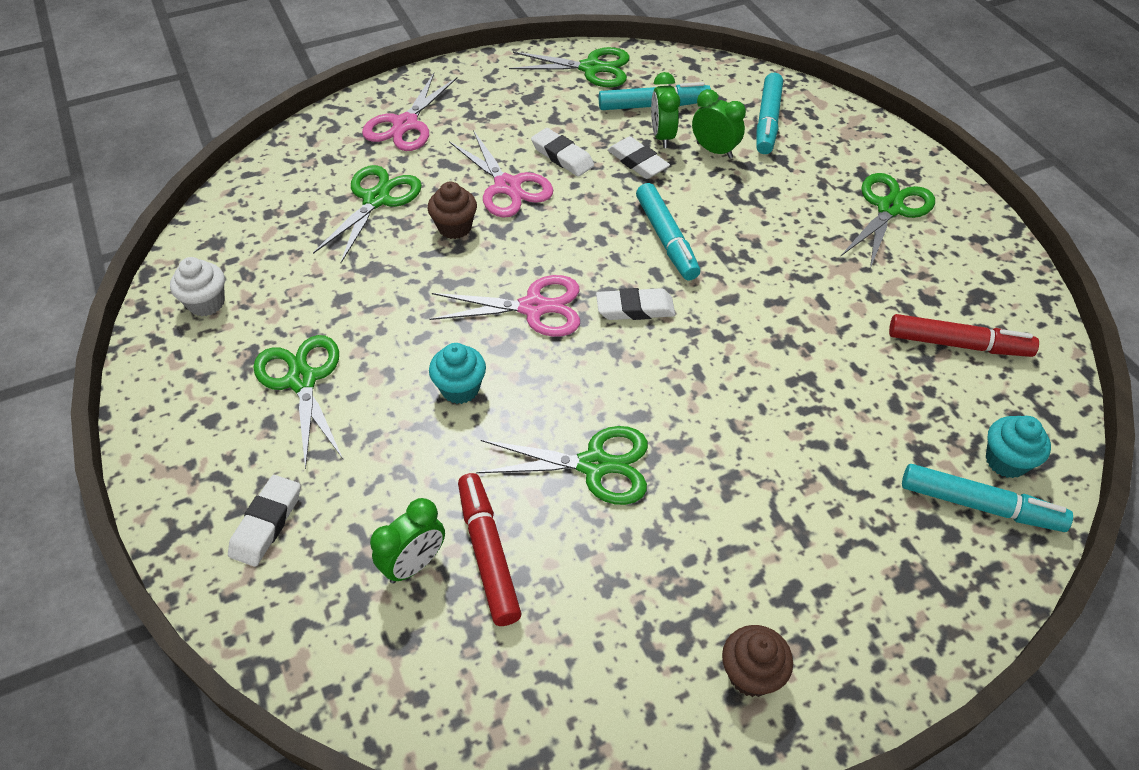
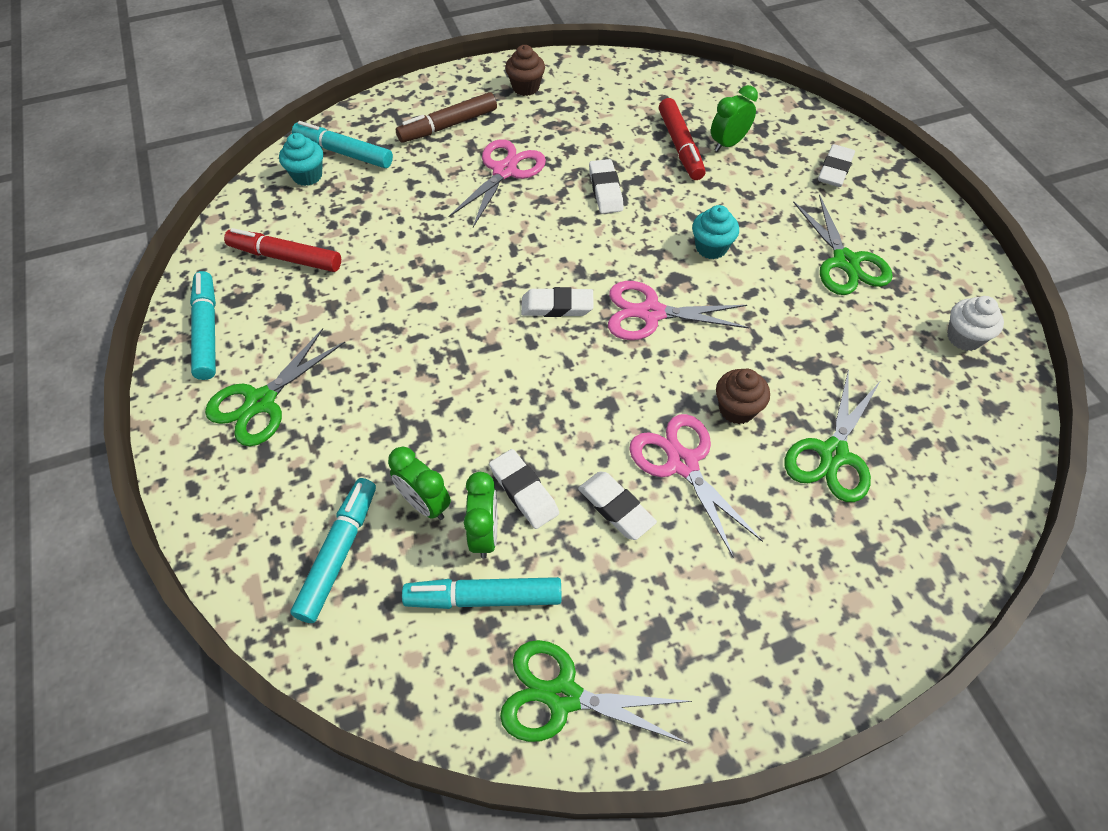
camera: 175 degrees left, 5 degrees up
pink scissors [362,73,457,151] -> pink scissors moved to [448,139,546,227]
green scissors [476,426,648,505] -> white eraser [589,159,624,214]
turquoise marker [636,183,700,281] -> turquoise marker moved to [190,271,216,380]
none -> brown marker [396,92,497,143]

